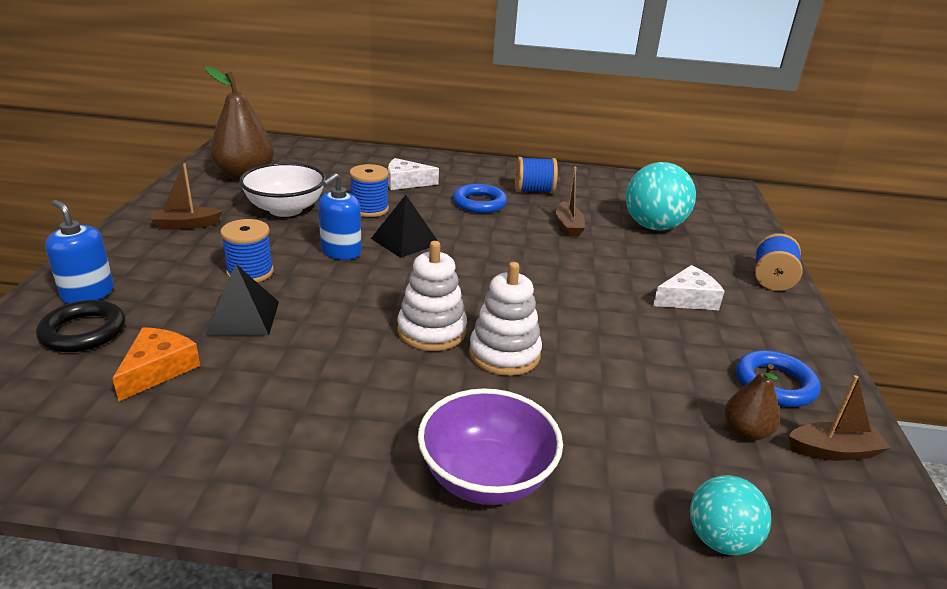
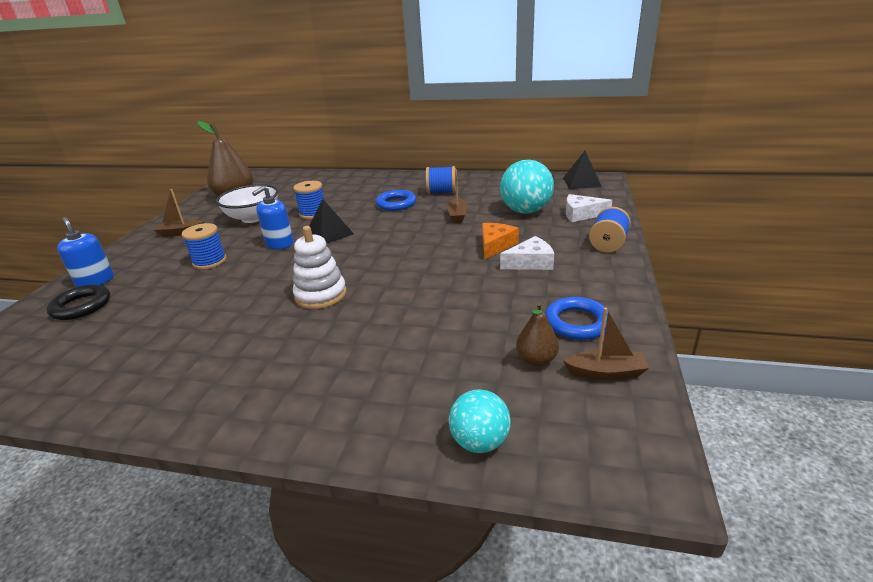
camera: 10 degrees right, 0 degrees up
orange cheese [112,327,200,401] -> orange cheese moved to [482,223,519,259]
black pyramid [205,264,279,336] -> black pyramid moved to [563,151,602,189]
white cheese [388,158,439,190] -> white cheese moved to [566,194,612,222]
purple bowl [418,388,563,505] -> none
white stacking toy [469,262,542,376] -> none

